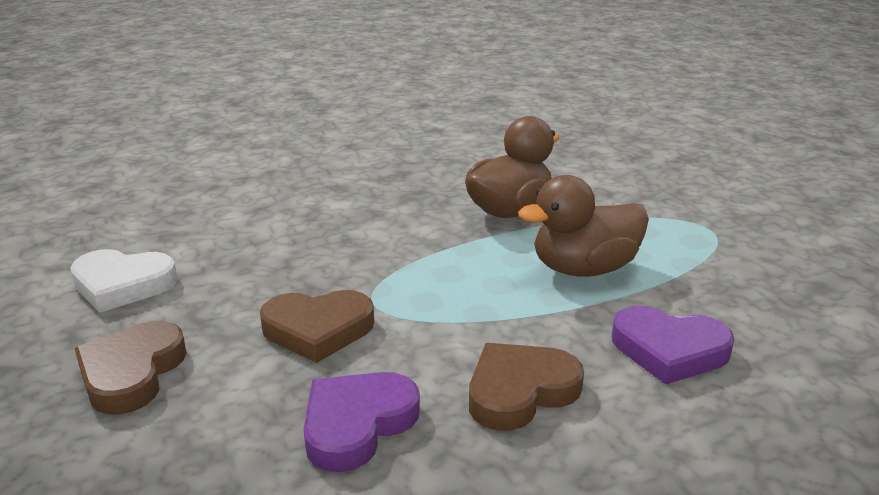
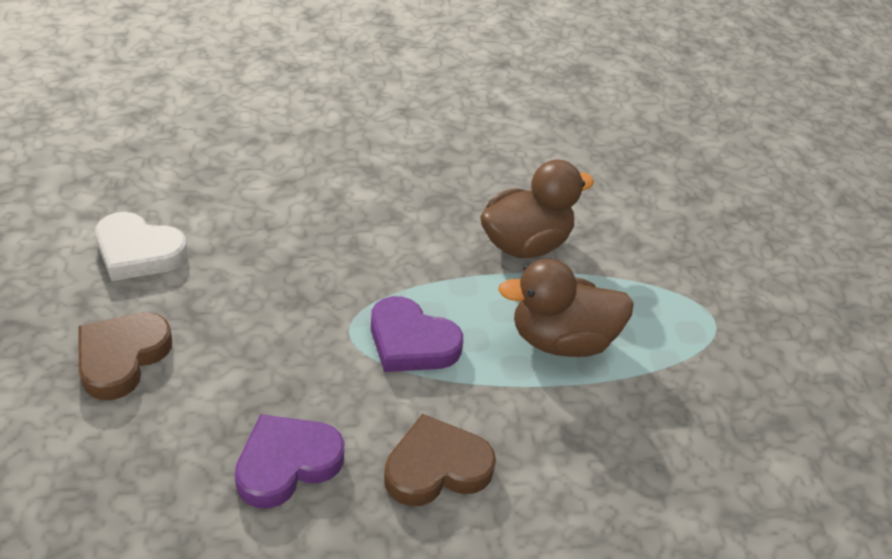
camera: 10 degrees right, 15 degrees up
brown heart [260,290,374,363] -> none
purple heart [612,306,734,384] -> purple heart moved to [371,296,463,372]

